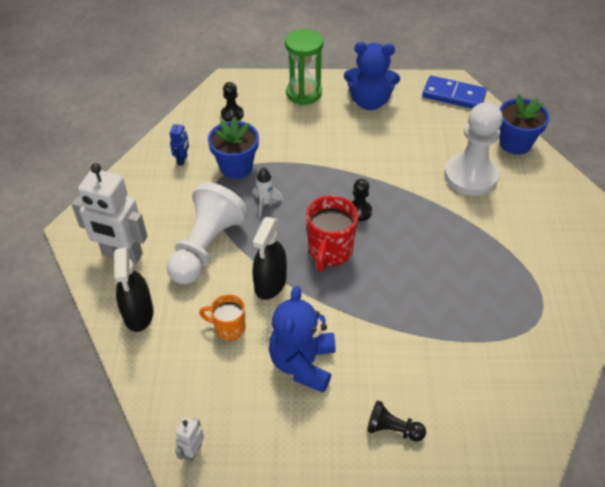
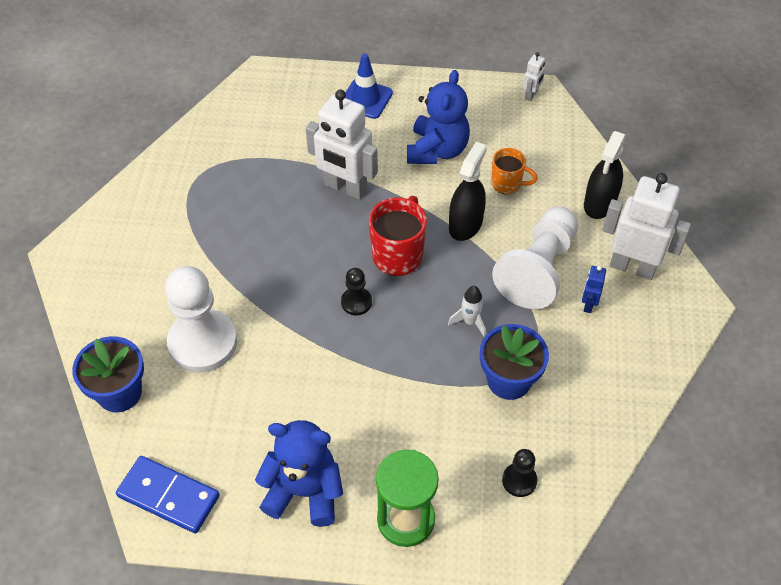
camera: 175 degrees left, 5 degrees up
black spray bottle [114,247,154,332] -> black spray bottle turned 150 degrees counterclockwise [584,131,626,219]
blue robot [170,122,189,166] -> blue robot moved to [582,266,606,313]
black pawn [367,400,426,441] -> blue traffic cone [345,54,393,119]
none -> white robot [306,90,378,200]

